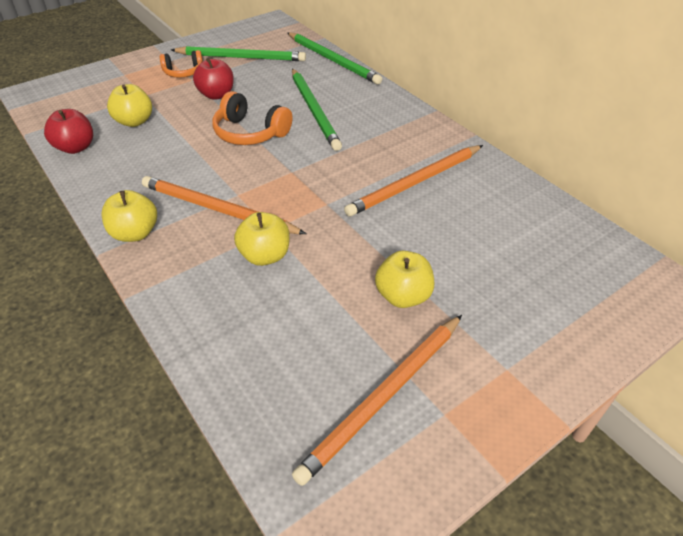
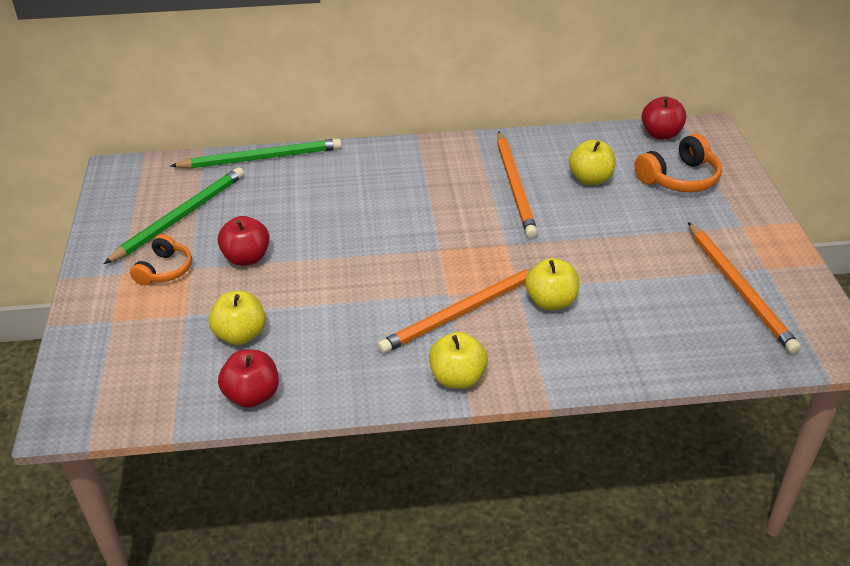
camera: 60 degrees left, 5 degrees down
orange headphones [213,91,292,145] -> orange headphones moved to [634,134,722,192]
green pencil [292,68,342,151] -> none
yellow apple [375,251,434,308] -> yellow apple moved to [569,140,615,185]
none -> red apple [641,97,686,140]

